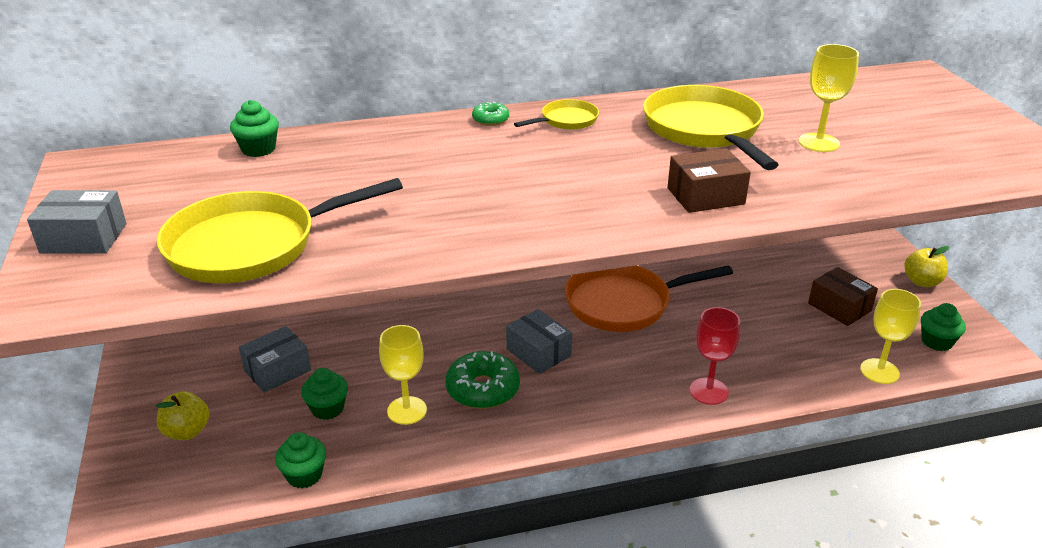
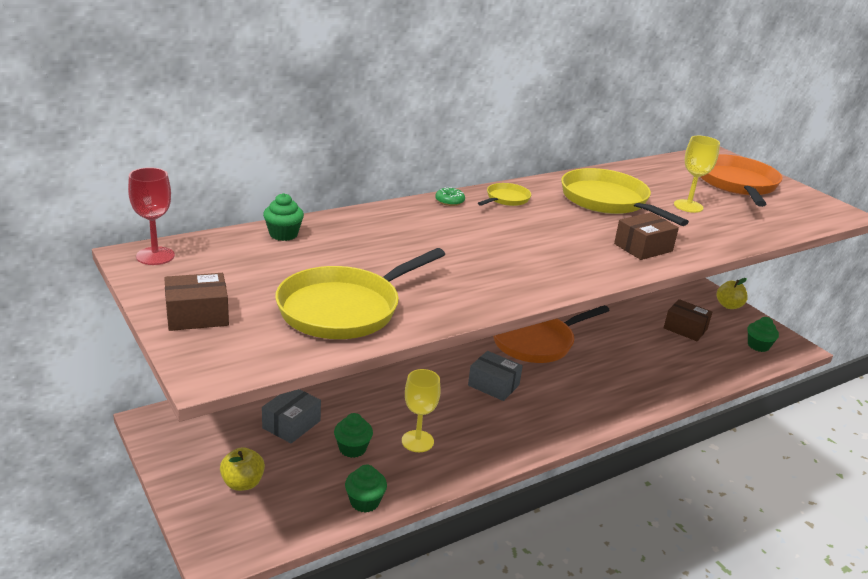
camera: 20 degrees left, 5 degrees down
grey box [27,190,127,253] -> brown box [164,273,229,331]
green donut [445,351,520,409] -> none
red goblet [690,307,740,405] -> red goblet moved to [128,167,175,265]
yellow goblet [860,289,921,384] -> none
none -> orange pan [701,154,782,207]

